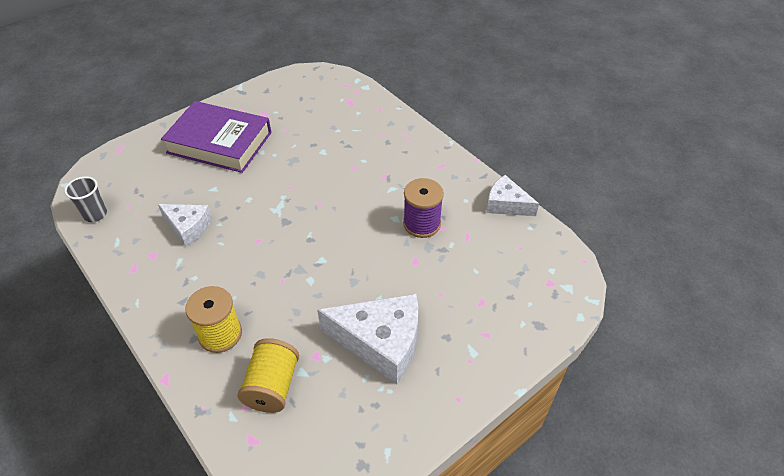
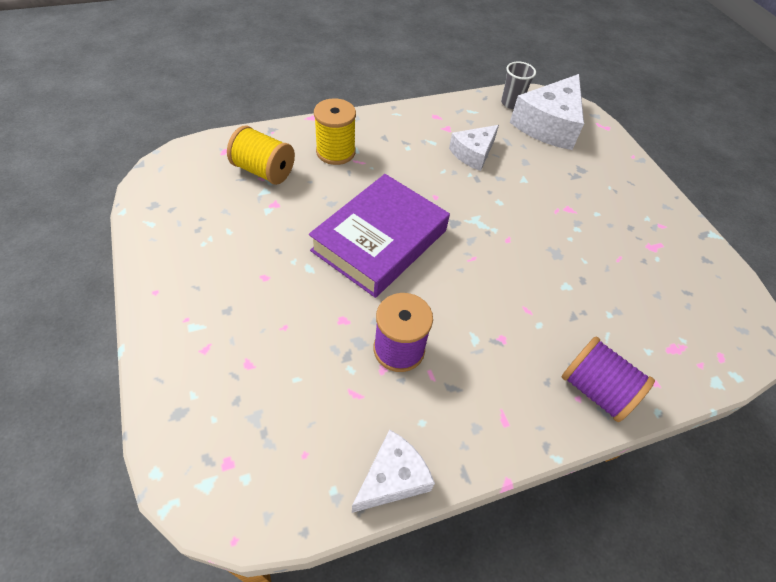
camera: 105 degrees right, 5 degrees up
purple book [161,101,271,173] -> purple book moved to [309,174,450,298]
white cheese [317,294,418,384] -> white cheese moved to [510,74,584,150]
none -> purple spool [562,336,655,422]

